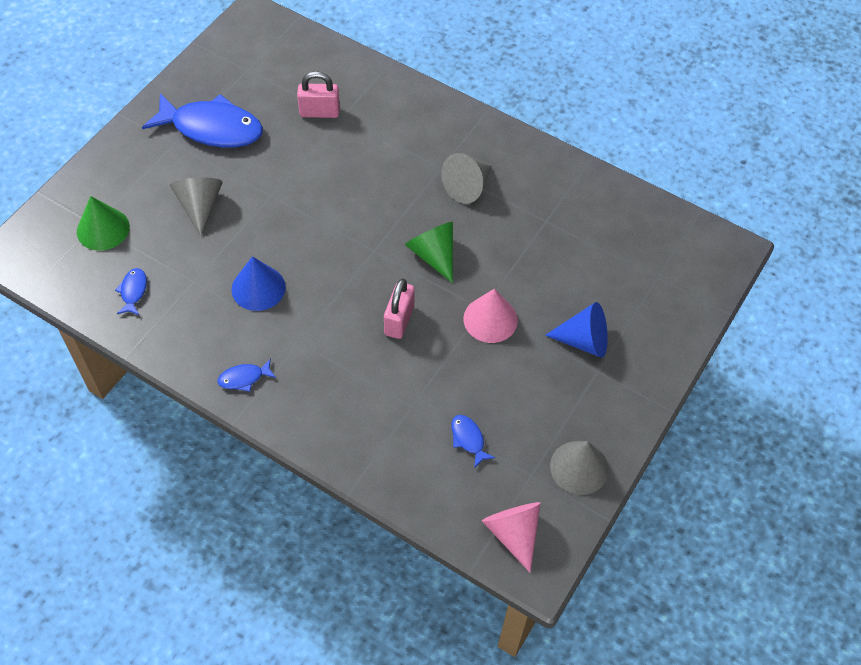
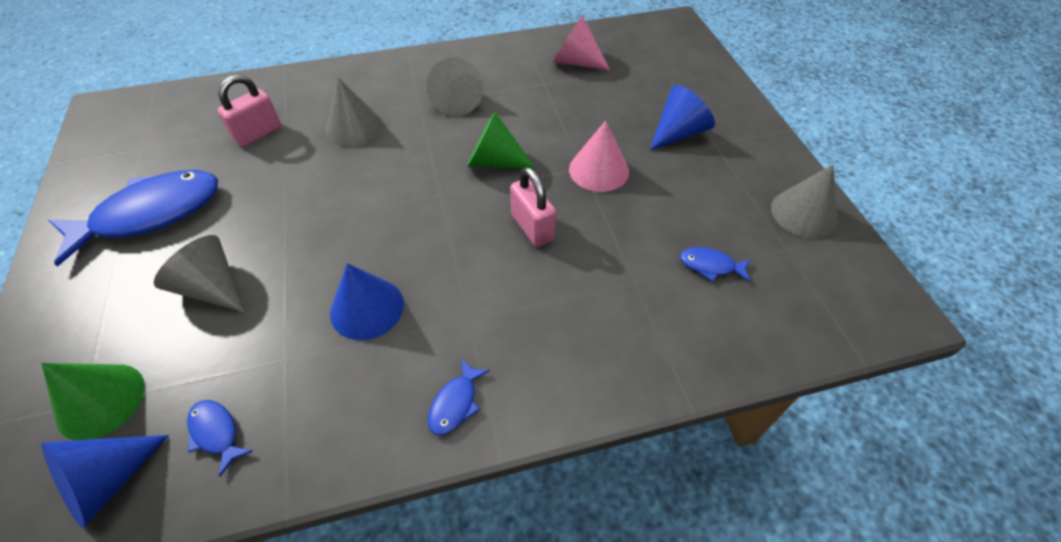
camera: 45 degrees left, 5 degrees down
pink cone [482,502,541,573] -> pink cone moved to [553,15,610,71]
none -> blue cone [41,435,169,528]
none -> grey cone [326,78,383,147]

